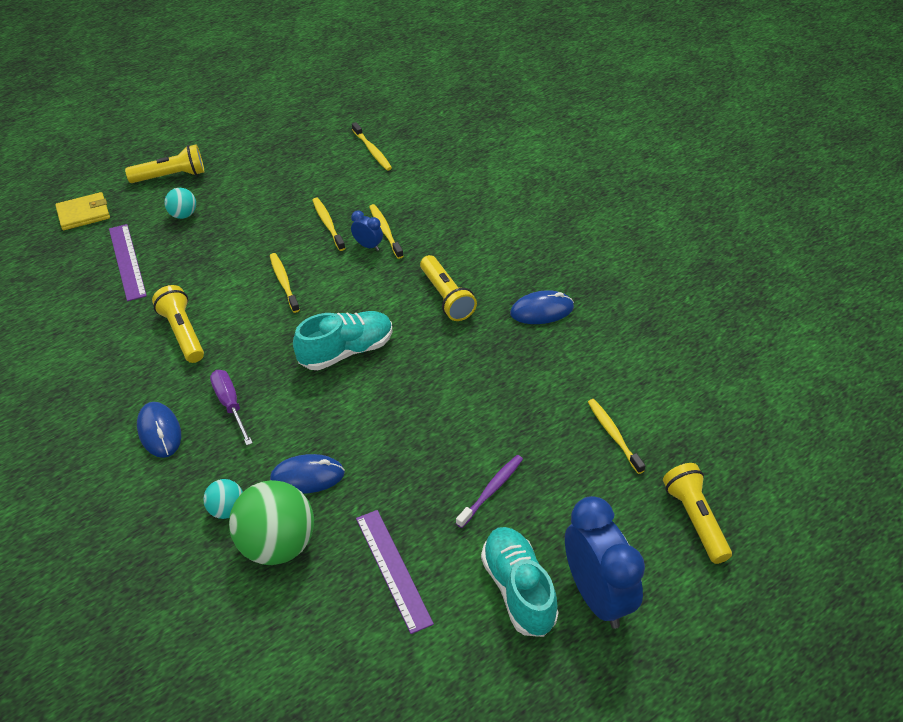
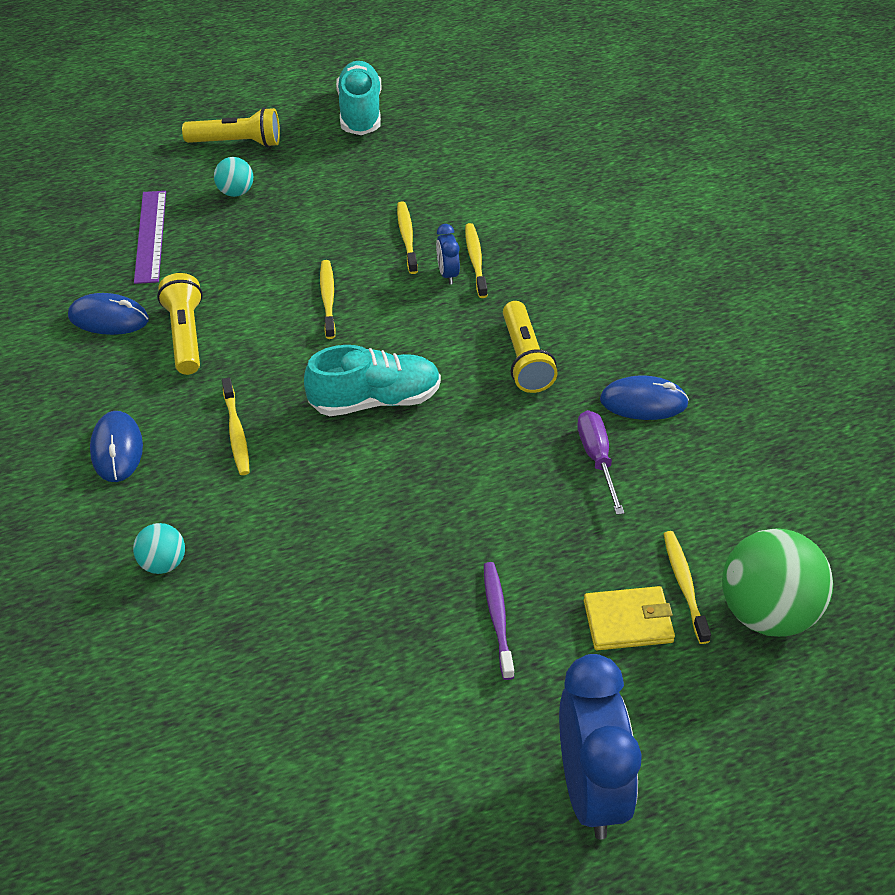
camera: 15 degrees right, 0 degrees up
yellow wallet [55,192,110,230] -> yellow wallet moved to [584,586,675,650]
purple screwdriver [210,370,253,445] -> purple screwdriver moved to [577,410,624,515]
green ball [229,480,314,565] -> green ball moved to [722,528,833,637]
blue mouse [270,454,345,494] -> blue mouse moved to [68,293,149,335]
blue clock [351,211,383,251] -> blue clock turned 150 degrees counterclockwise [436,224,460,284]
yellow toothbrush [352,122,392,171] -> yellow toothbrush moved to [222,378,250,475]
purple ruler [356,510,434,634] -> none
purple toothbrush [456,455,523,528] -> purple toothbrush turned 60 degrees counterclockwise [484,562,514,680]
turquoise shoe [481,527,558,637] -> turquoise shoe moved to [336,61,382,135]
yellow flashlight [663,463,732,564] -> none

